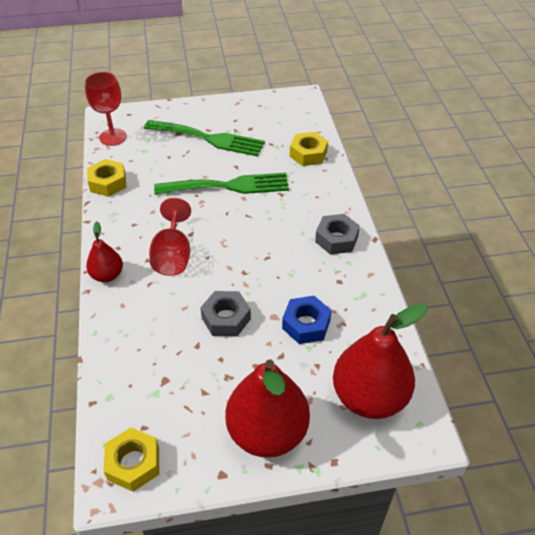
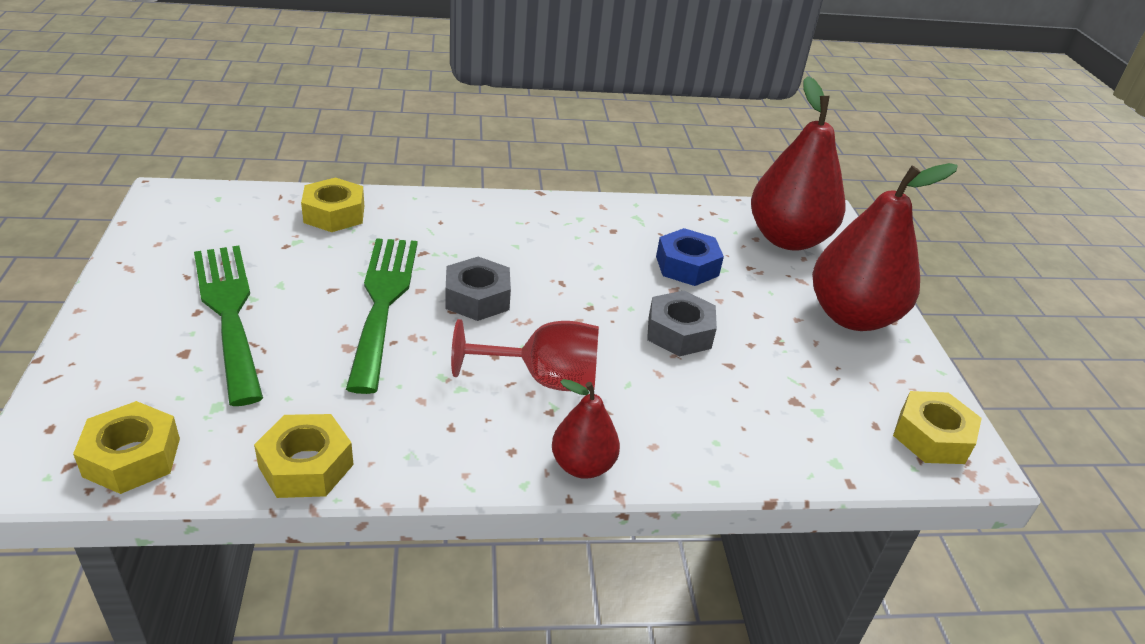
camera: 90 degrees left, 10 degrees down
red goblet [85,72,127,146] -> yellow nut [73,401,180,494]
green fork [144,120,265,156] -> green fork turned 45 degrees counterclockwise [194,246,263,406]
grey nut [315,214,360,255] -> grey nut moved to [446,257,511,321]

